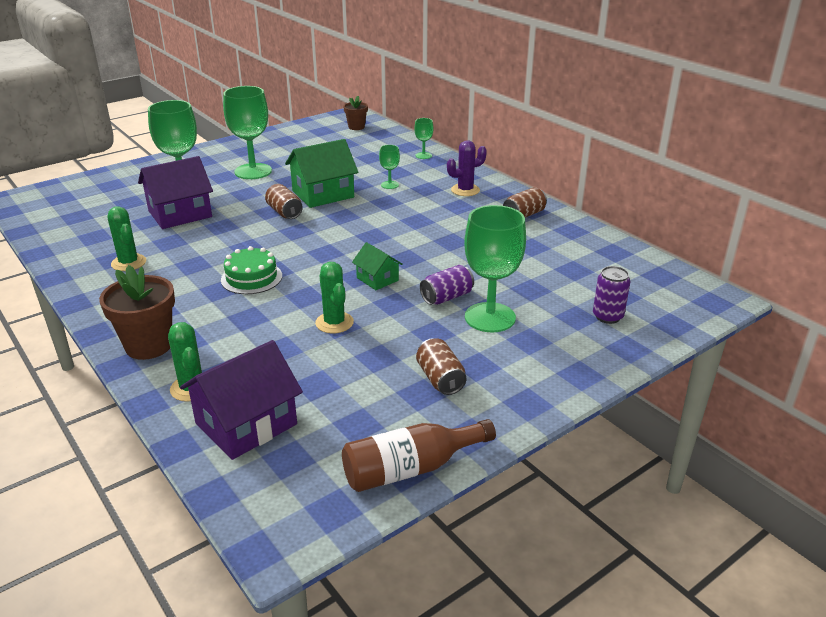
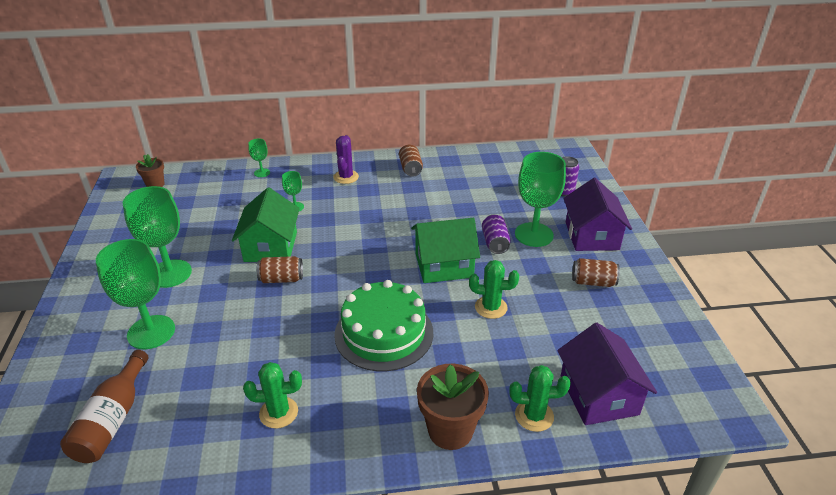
camera: 60 degrees left, 5 degrees up
purple house [138,156,213,229] -> purple house moved to [564,178,632,251]
green cake [221,246,282,294] -> green cake [334,280,433,371], size x1.67
brown bottle [342,419,496,492] -> brown bottle moved to [60,350,149,463]
green house [352,242,403,290] -> green house [411,218,480,283], size x1.85

